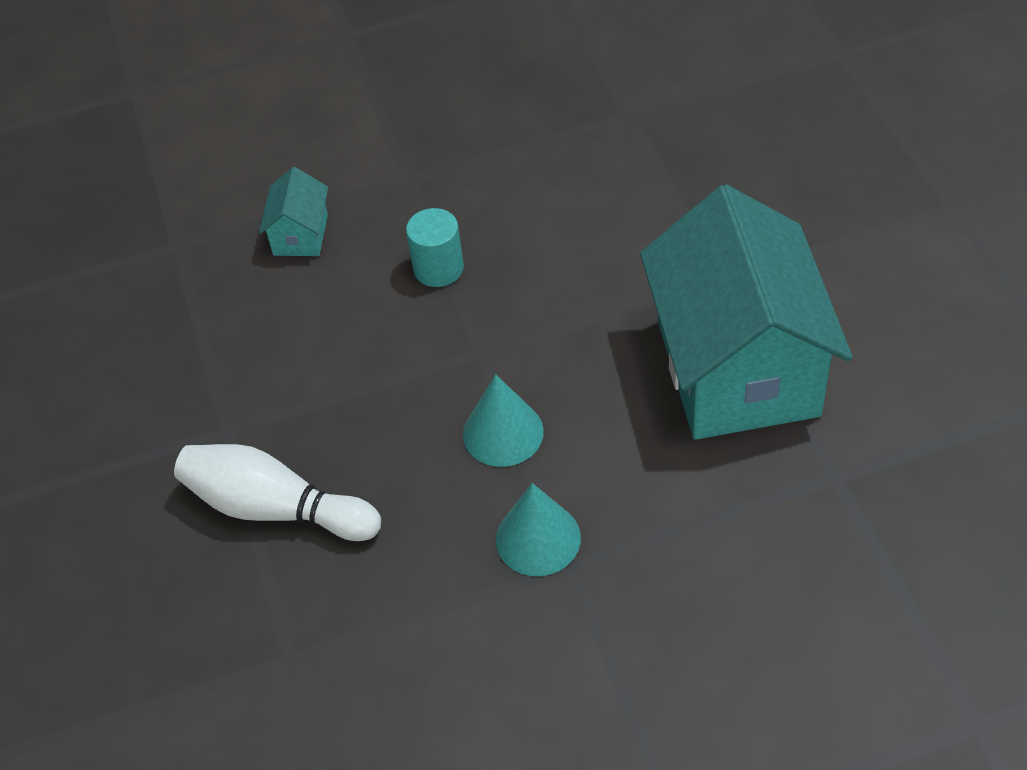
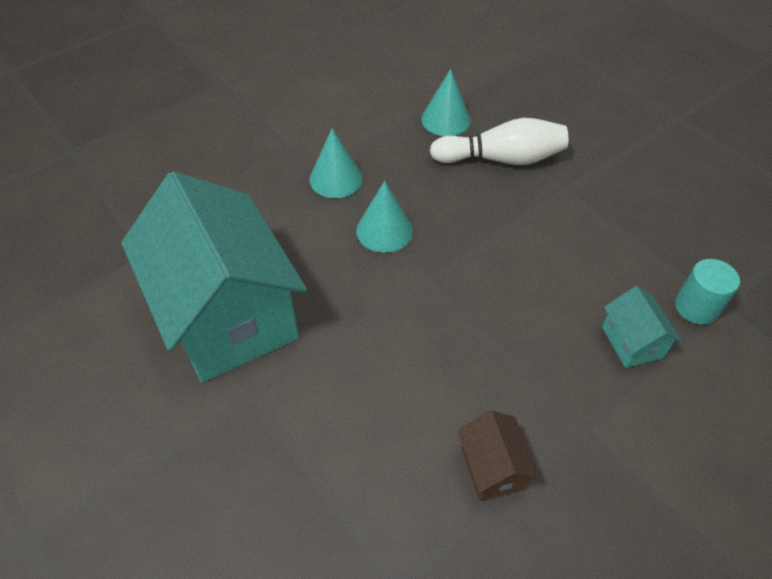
camera: 155 degrees right, 0 degrees up
turquoise cylinder [406,208,464,287] -> turquoise cylinder moved to [675,259,740,324]
none -> turquoise cone [421,69,471,136]
none -> brown house [458,410,540,501]

